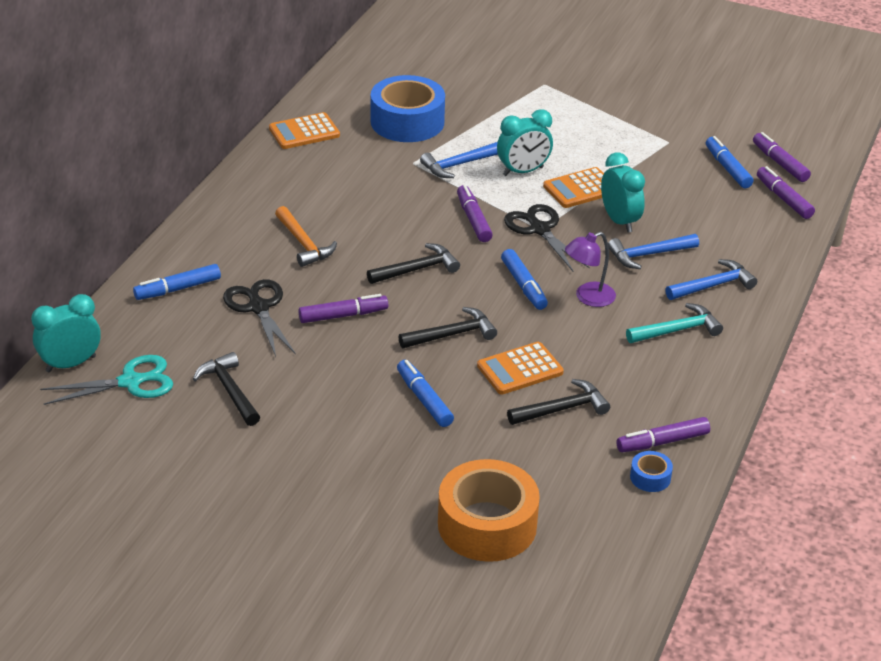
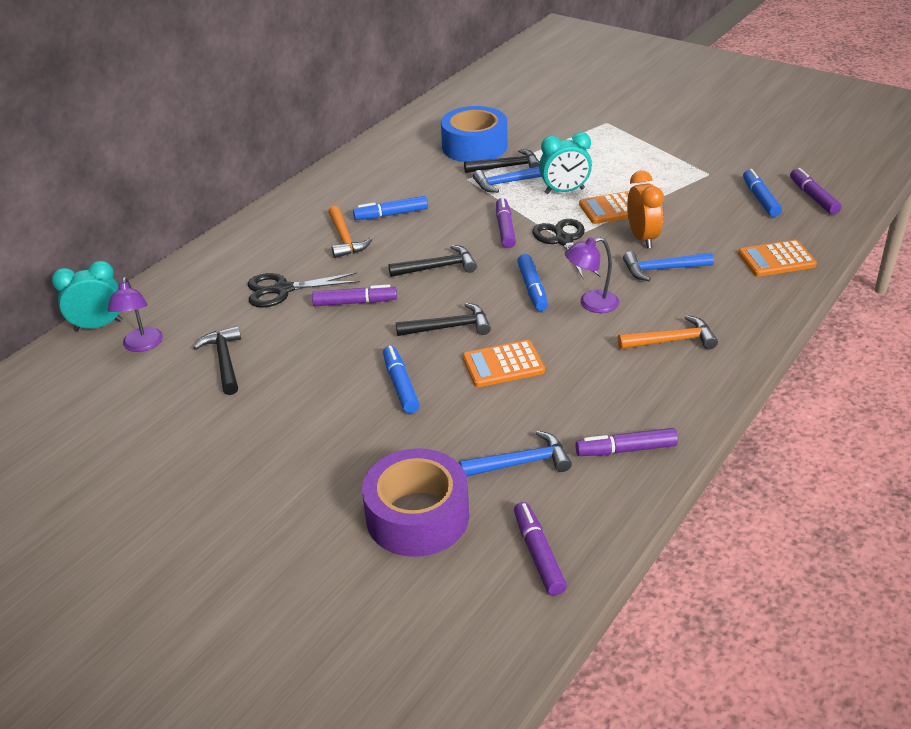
camera: 15 degrees right, 0 degrees up
turquoise scissors [40,355,173,405] -> purple lamp [108,277,163,352]
blue marker [133,264,221,300] -> blue marker moved to [353,196,428,220]
black scissors [223,279,295,357] -> black scissors turned 90 degrees counterclockwise [248,272,360,307]
orange calculator [269,112,340,149] -> orange calculator moved to [738,240,817,277]
orange tape [438,459,540,562] -> purple tape [362,448,469,557]
black hammer [507,379,610,425] -> black hammer moved to [464,149,539,173]
turquoise clock [601,152,645,233] -> orange clock [627,171,664,248]
turquoise hammer [626,303,723,343] -> orange hammer [618,315,718,349]
blue tape [630,451,673,492] -> none
blue hammer [665,259,757,300] -> blue hammer moved to [459,431,572,477]
purple marker [757,166,815,219] -> purple marker moved to [514,502,567,596]

